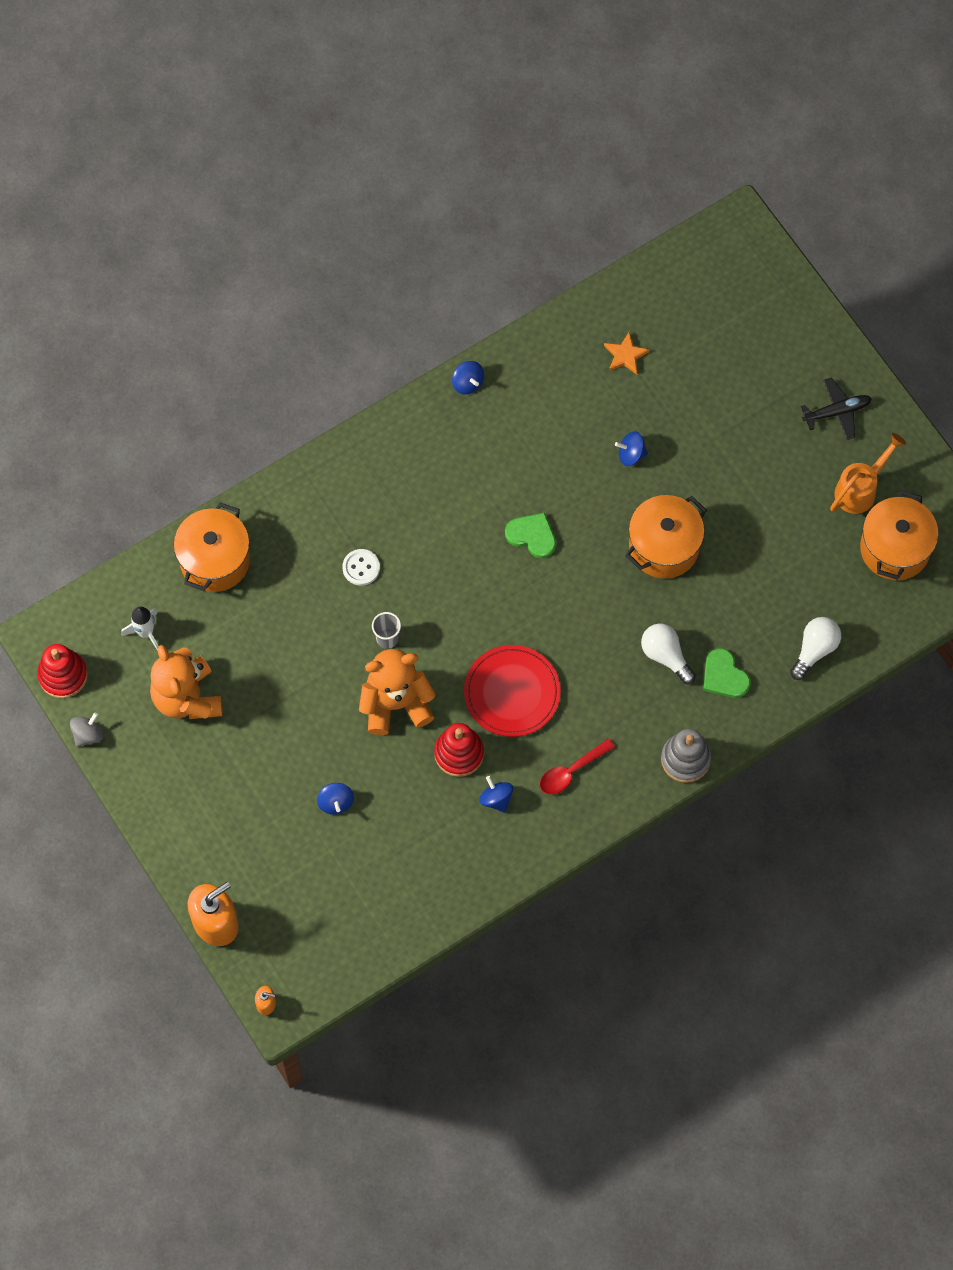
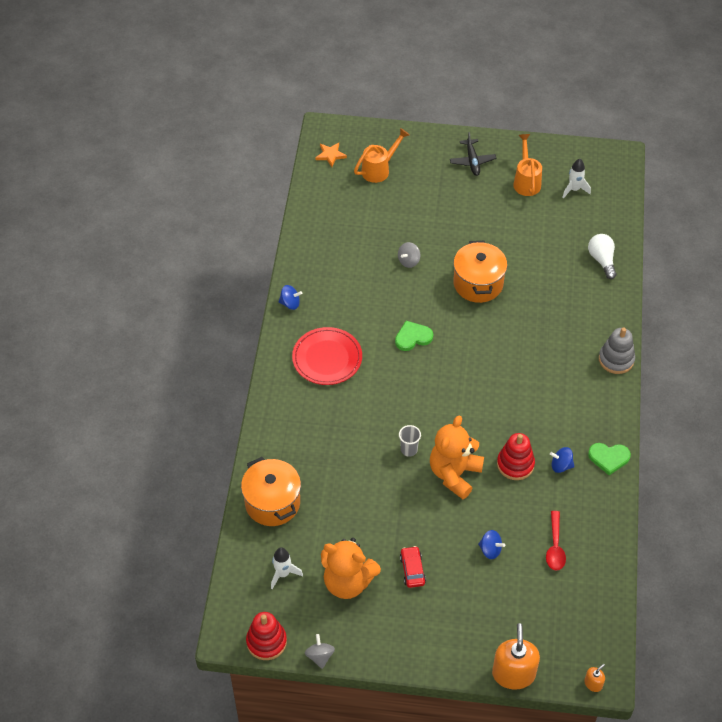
camera: 50 degrees left, 15 degrees down
white button [342,549,380,586] -> none
red plate [464,645,561,737] -> red plate moved to [292,327,362,385]
red spoon [540,738,615,794] -> red spoon moved to [546,511,566,571]
orange star [604,332,650,375] -> orange star moved to [315,143,347,167]
blue spinning top [615,432,648,466] -> grey spinning top [398,242,420,268]
white light bulb [641,624,696,684] -> none
green heart [703,648,750,698] -> green heart moved to [588,443,631,475]
black plane [801,378,872,440] -> black plane turned 150 degrees clockwise [450,132,496,176]
orange pot [860,490,939,580] -> white rocket [562,159,591,198]
none -> orange watering can [354,128,409,183]
none -> red car [400,546,426,588]

